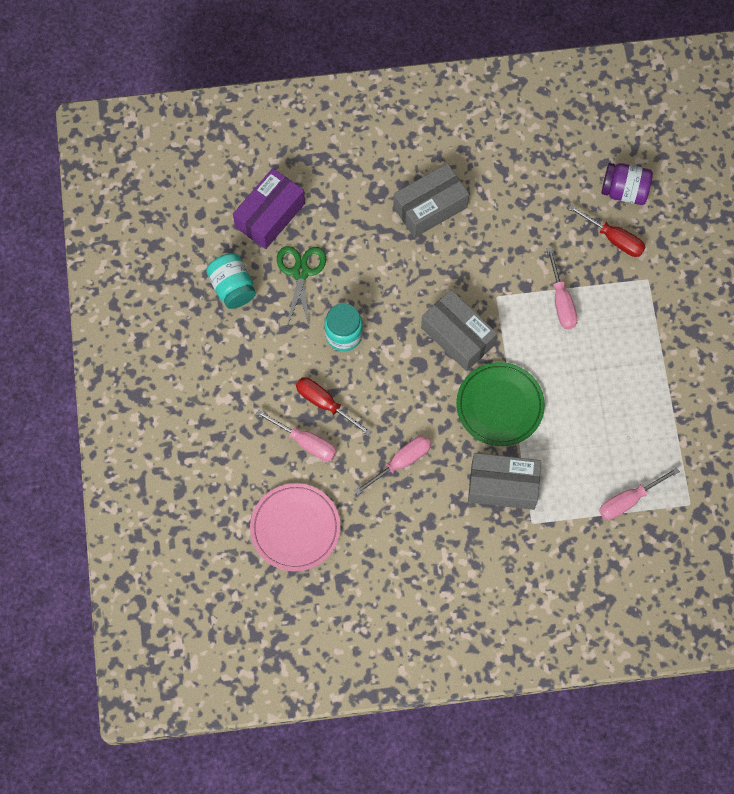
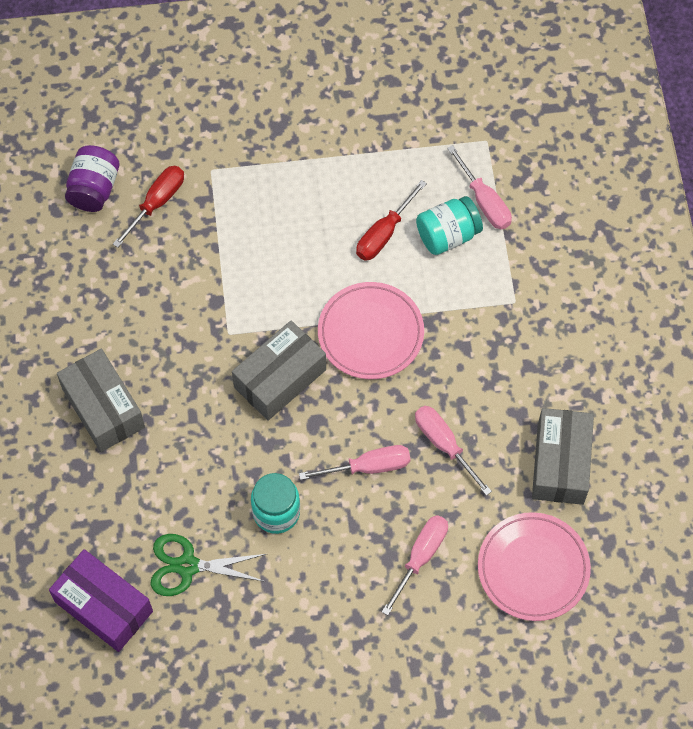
camera: 90 degrees left, 5 degrees down
turquoise jar [206,253,256,309] -> turquoise jar moved to [416,196,483,255]
red screwdriver [296,377,372,436] -> red screwdriver moved to [356,180,427,261]
green plate [456,362,545,446] -> pink plate [318,282,424,379]
grey box [468,453,541,510] -> grey box moved to [532,408,594,505]
pink screwdriver [546,247,577,329] -> pink screwdriver moved to [299,445,410,480]

